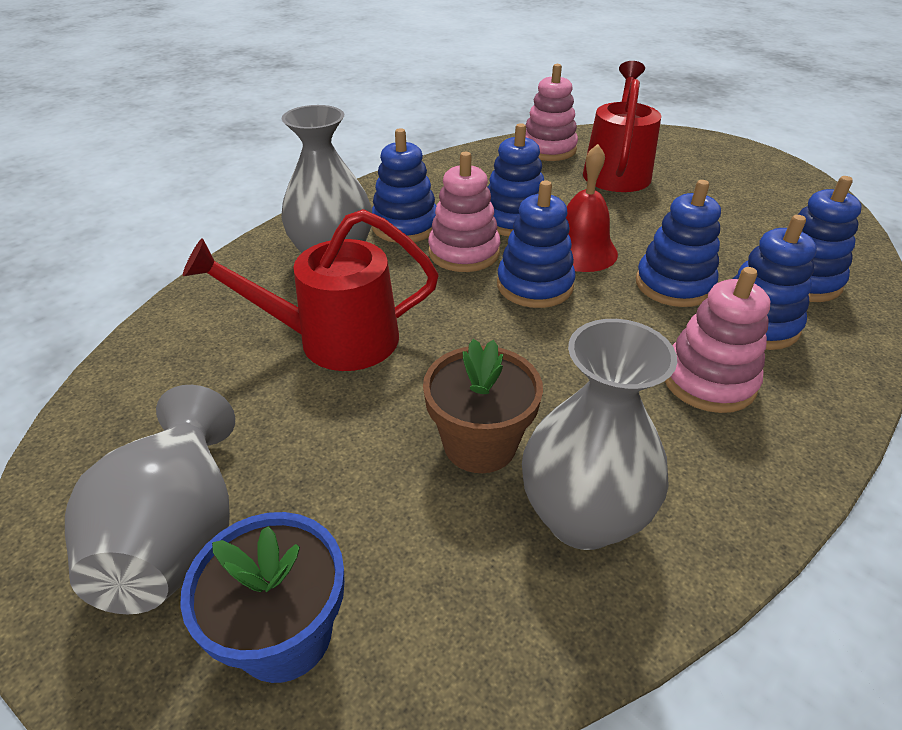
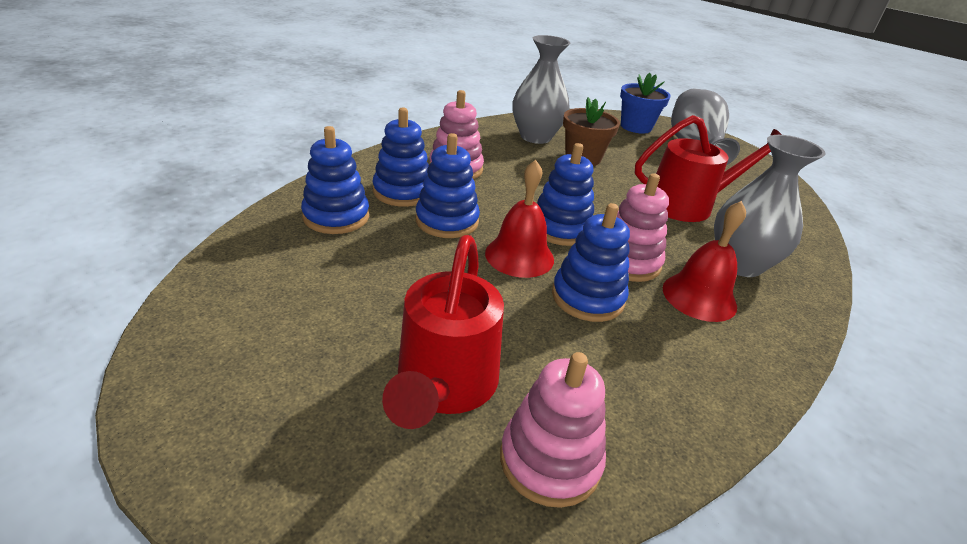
camera: 175 degrees right, 5 degrees down
blue stacking toy [372,128,436,243] -> red bell [663,201,746,322]

